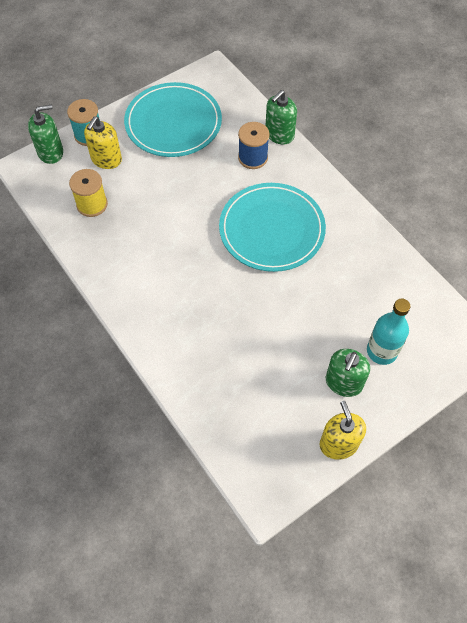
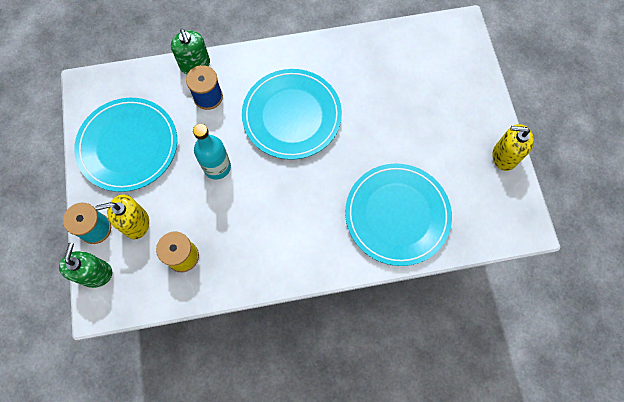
camera: 65 degrees left, 10 degrees up
yellow soap dispenser [84,116,122,169] -> yellow soap dispenser turned 120 degrees clockwise [95,194,149,239]
green soap dispenser [326,349,370,397] -> none
turquoise bottle [367,299,410,365] -> turquoise bottle moved to [193,124,231,179]
none -> turquoise plate [345,163,452,266]

